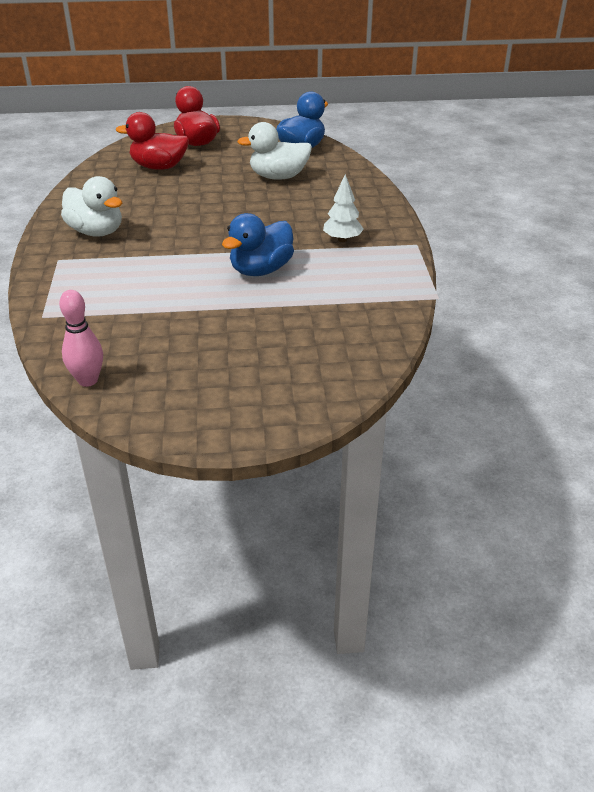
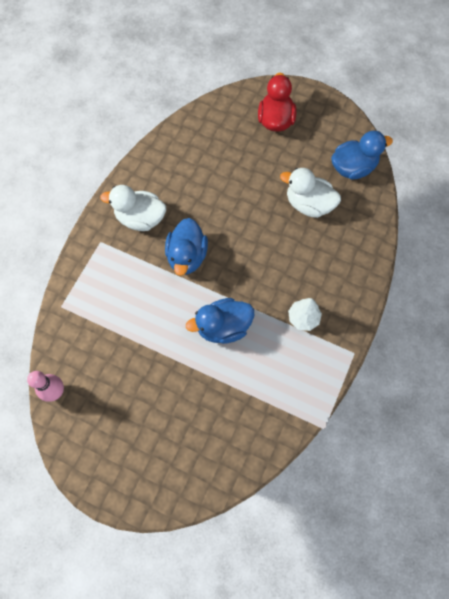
camera: 30 degrees right, 30 degrees up
white duck [61,176,122,237] -> white duck turned 120 degrees clockwise [100,185,166,231]
red duck [116,112,189,170] -> none
none -> blue duck [165,218,208,276]

